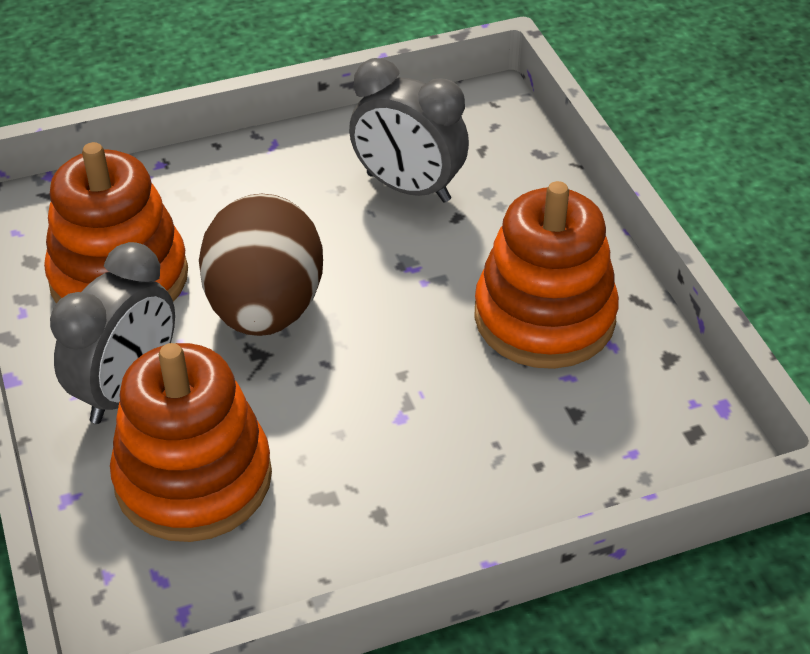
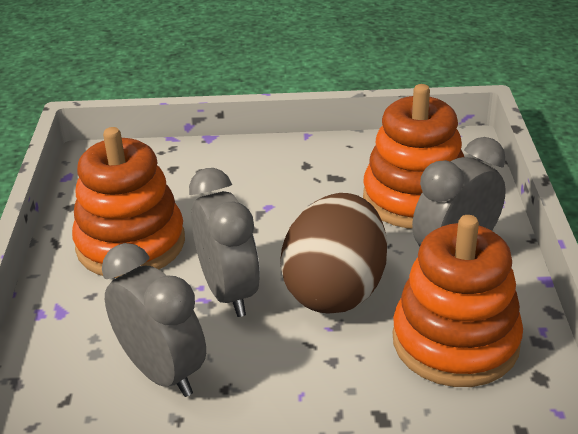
camera: 160 degrees left, 10 degrees down
none -> grey clock [189,168,260,317]

